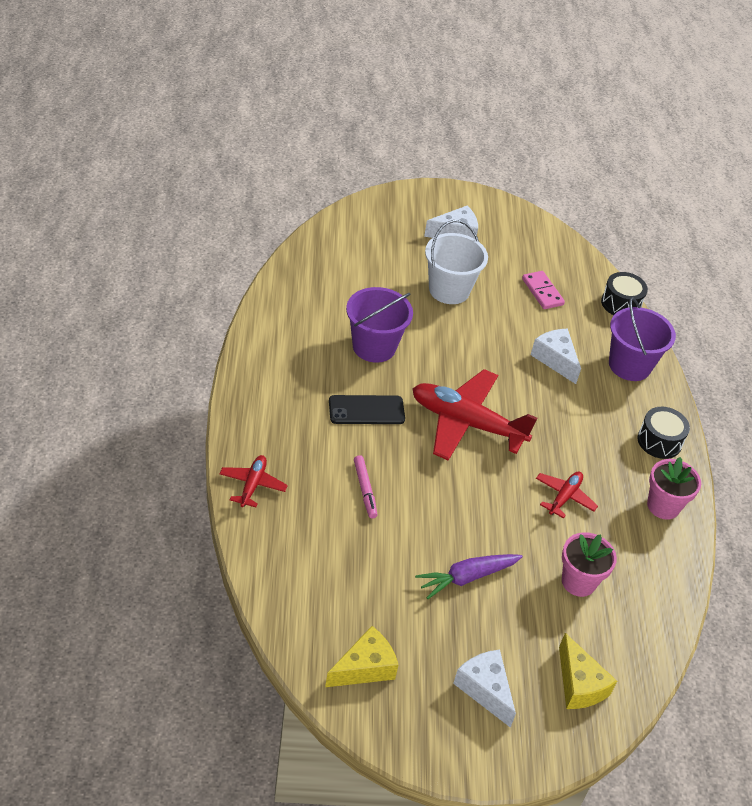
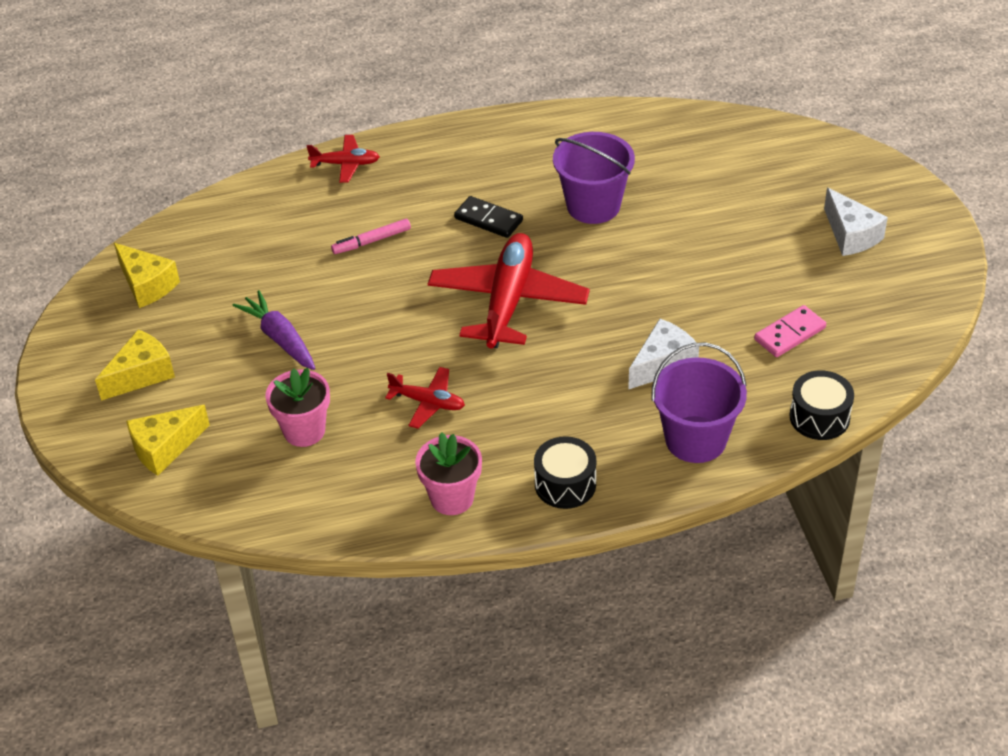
camera: 85 degrees right, 0 degrees up
black phone [329,395,405,424] -> black domino [454,196,523,238]
white bucket [425,220,488,304] -> none
white cheese [453,650,516,727] -> yellow cheese [95,329,175,401]

